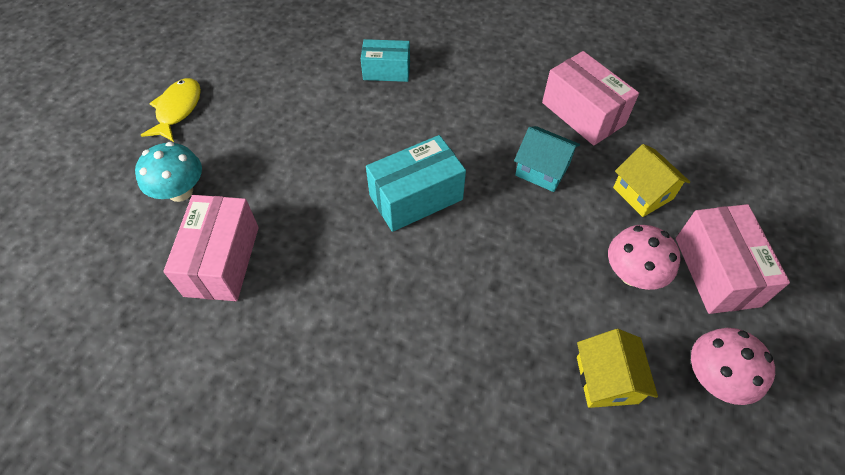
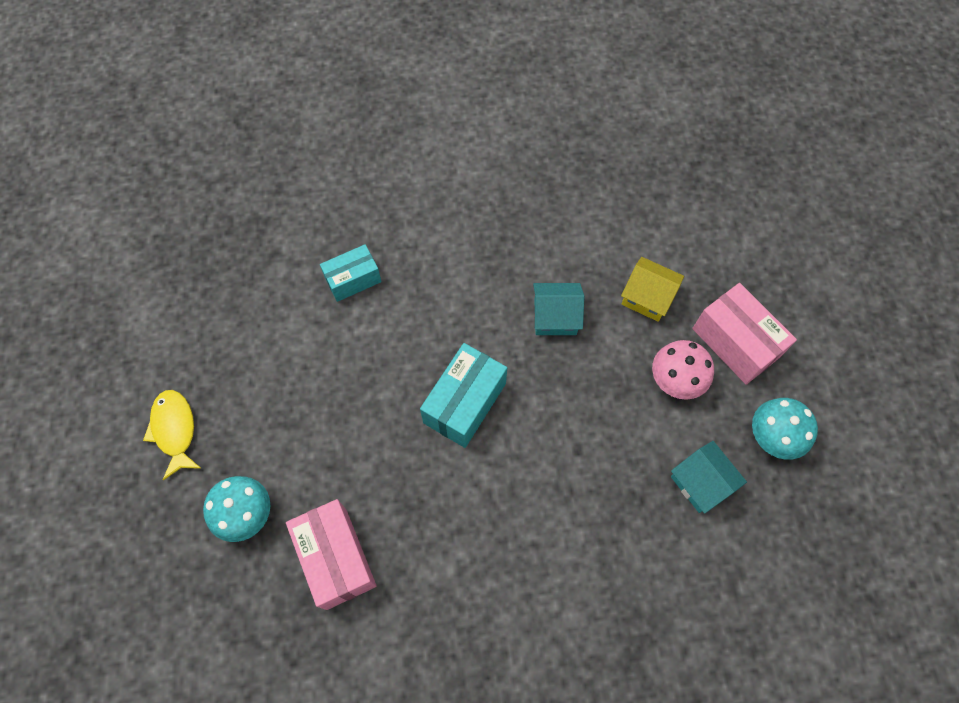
camera: 30 degrees left, 10 degrees up
pink box [542,51,639,146] -> none
yellow house [577,329,658,408] -> turquoise house [671,441,747,514]
pink mushroom [691,328,775,405] -> turquoise mushroom [752,398,818,460]

